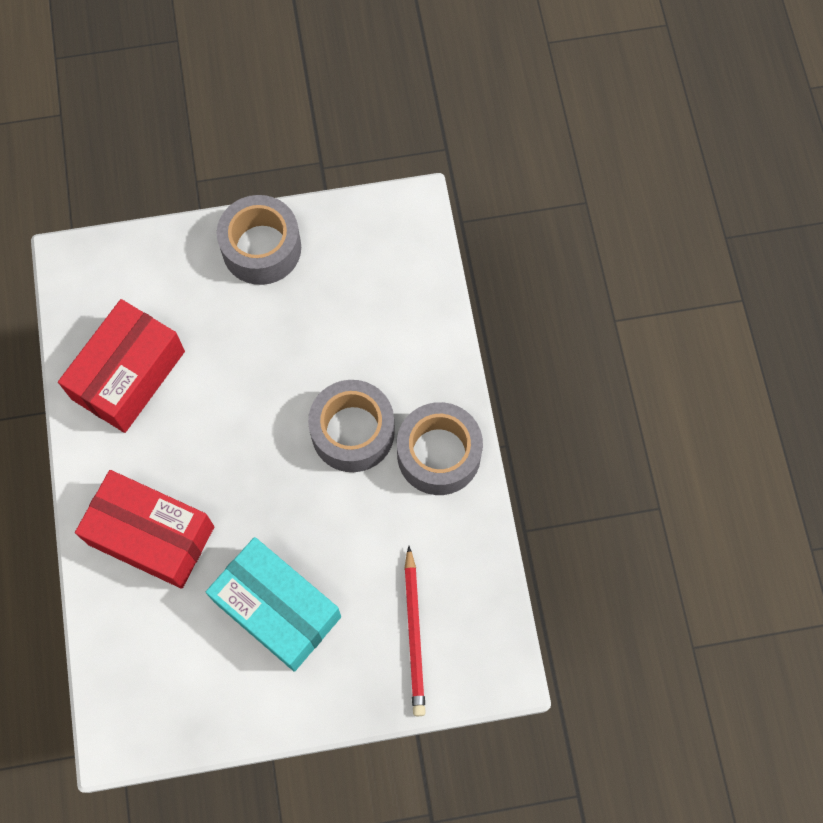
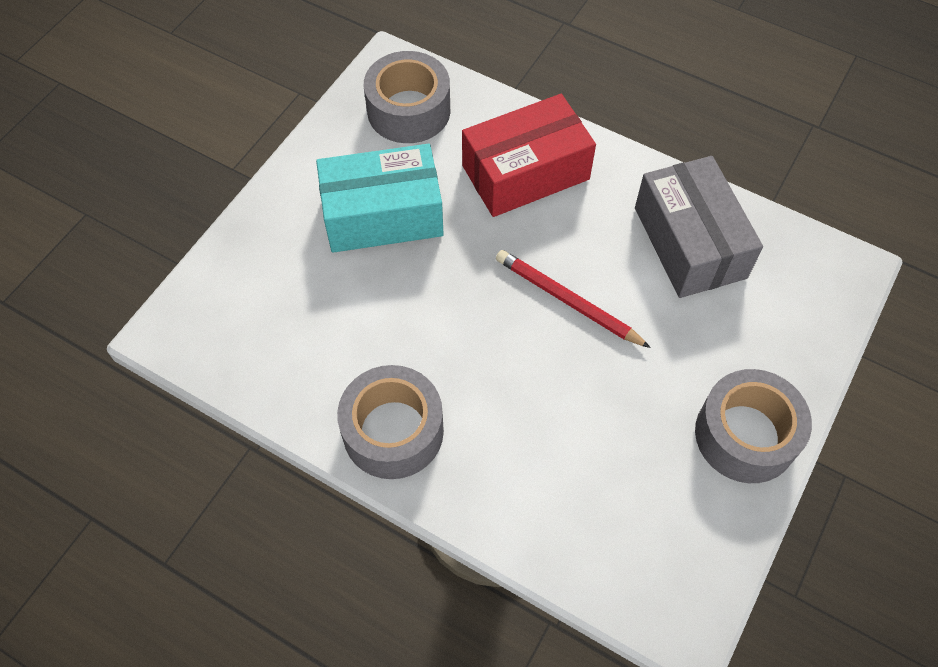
camera: 130 degrees right, 10 degrees down
red box [58,299,185,433] -> grey box [635,156,763,298]
grey tape [308,380,395,472] -> grey tape moved to [364,51,450,143]
red pencil [404,546,426,716] -> red pencil moved to [496,250,651,348]

